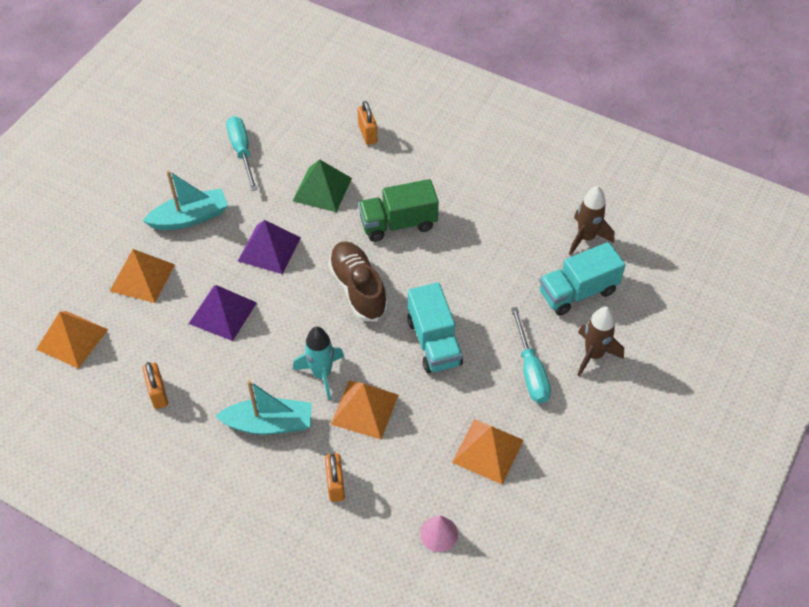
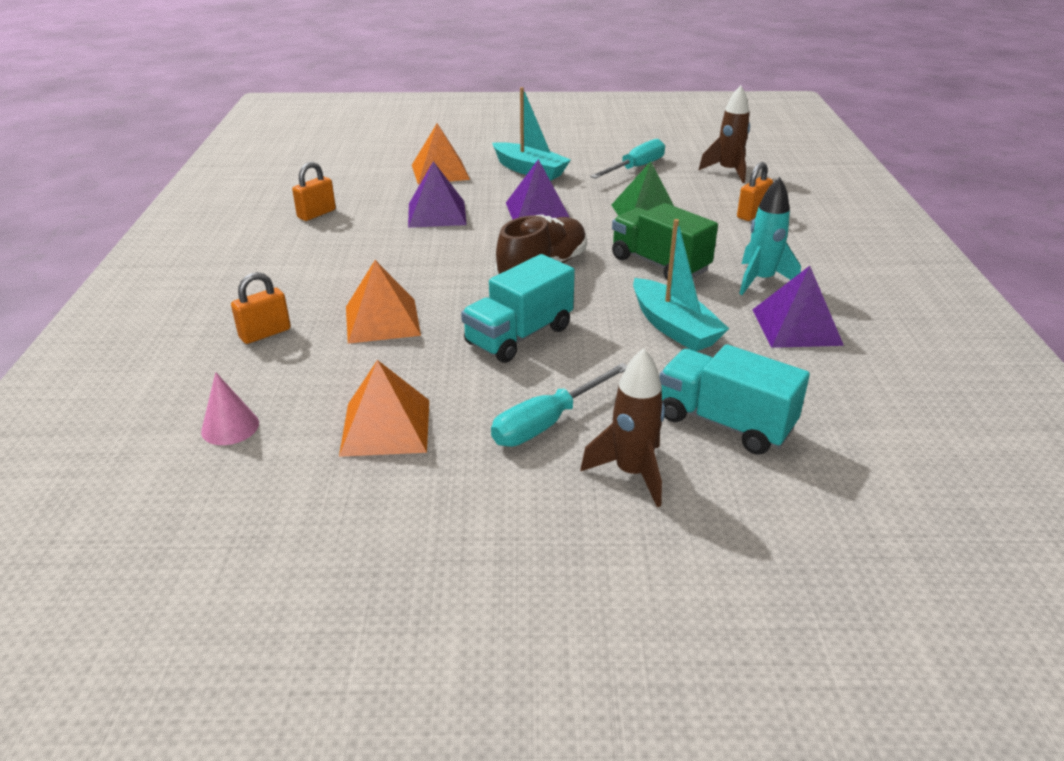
camera: 60 degrees right, 20 degrees down
orange pyramid [36,311,108,369] -> none
turquoise boat [215,380,312,435] -> turquoise boat moved to [633,219,729,351]
turquoise rocket [293,327,344,400] -> turquoise rocket moved to [739,177,801,295]
brown rocket [569,186,614,255] -> brown rocket moved to [698,85,750,183]
none -> purple pyramid [752,266,844,348]

